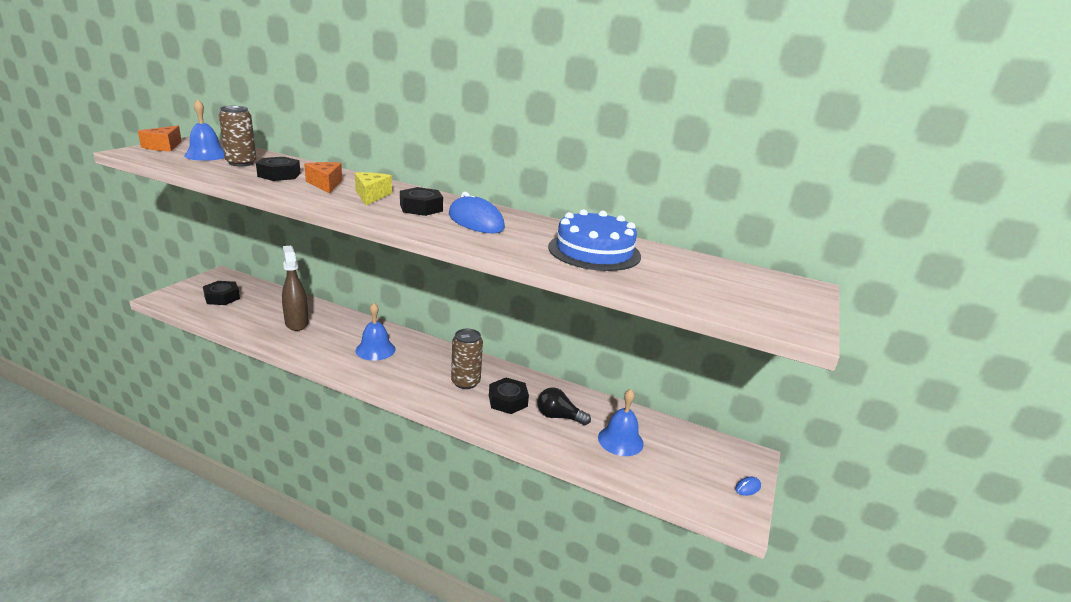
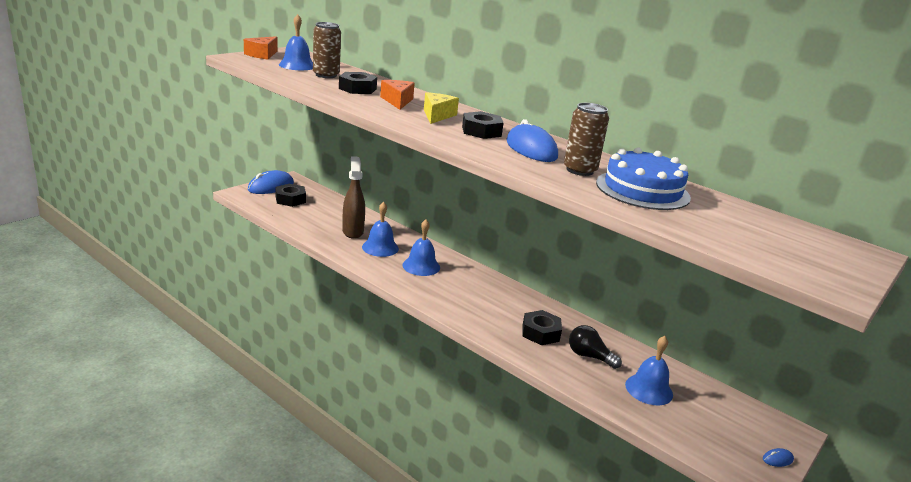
camera: 15 degrees right, 0 degrees up
brown can [451,329,483,389] -> brown can moved to [564,103,609,176]
none -> blue mouse [248,170,294,194]
none -> blue bell [362,202,399,257]

